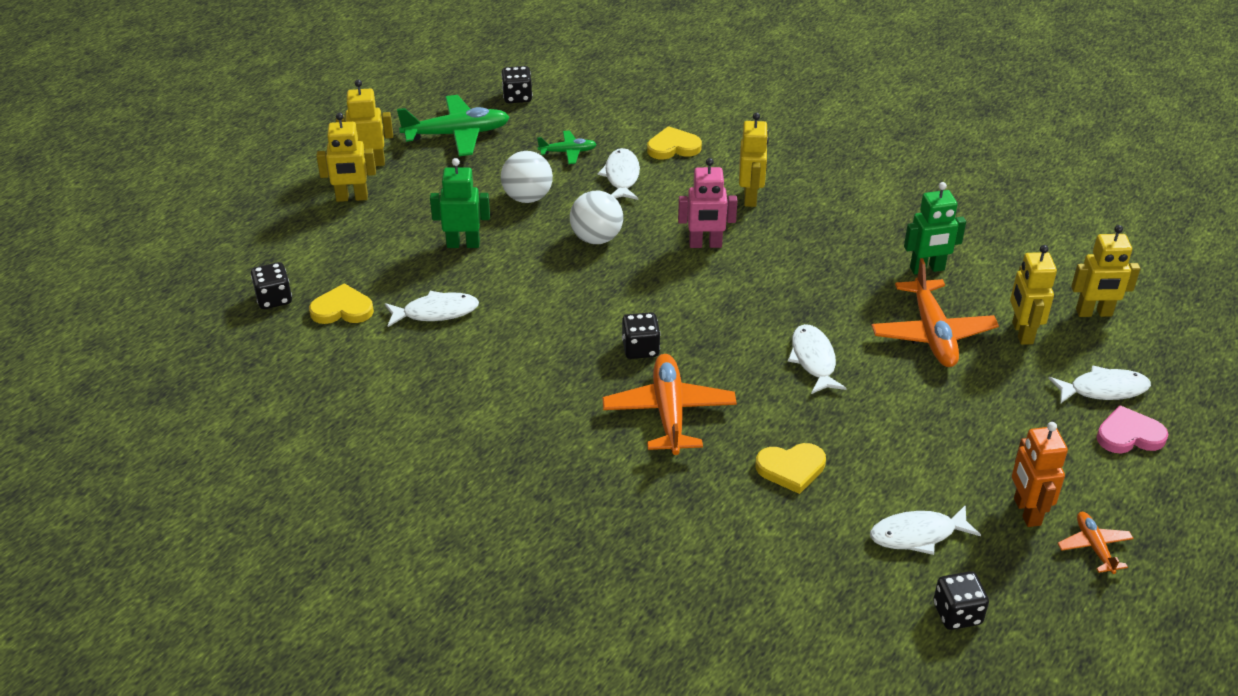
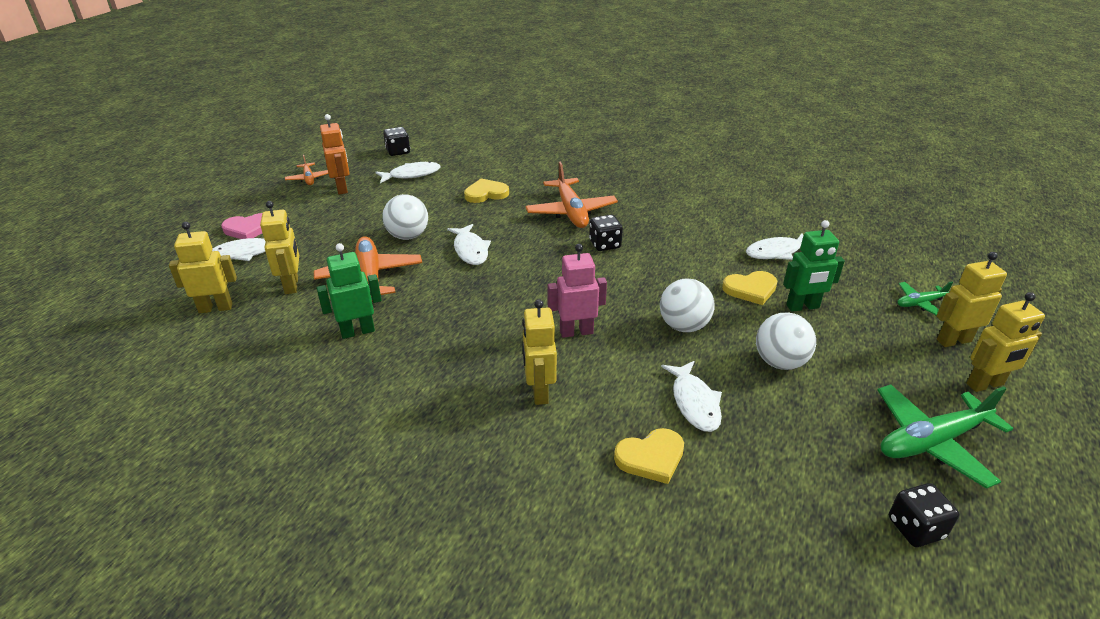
camera: 170 degrees right, 5 degrees down
black dice [251,262,292,309] -> none
yellow heart [309,283,374,324] -> yellow heart moved to [722,271,777,305]
green plane [537,131,597,164] -> green plane moved to [897,282,953,315]
none -> white ball [382,194,428,240]

